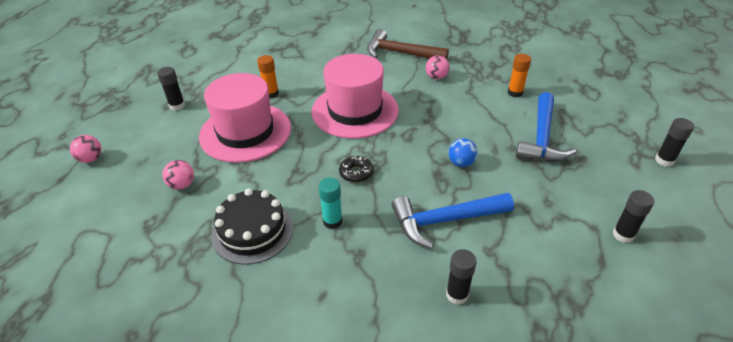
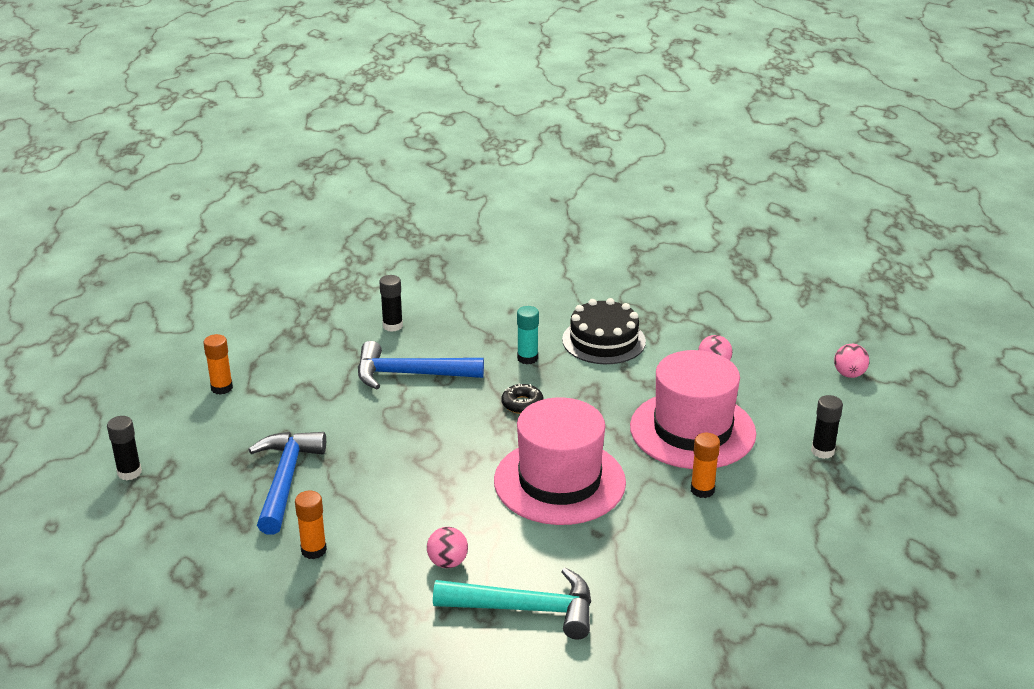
camera: 165 degrees right, 10 degrees down
brown hammer [367,29,449,59] -> turquoise hammer [433,567,591,639]
blue hammer [392,193,514,249] -> blue hammer turned 150 degrees counterclockwise [358,341,484,389]
blue ball [448,138,478,167] -> none
black glue stick [613,190,654,243] -> orange glue stick [203,334,233,395]

